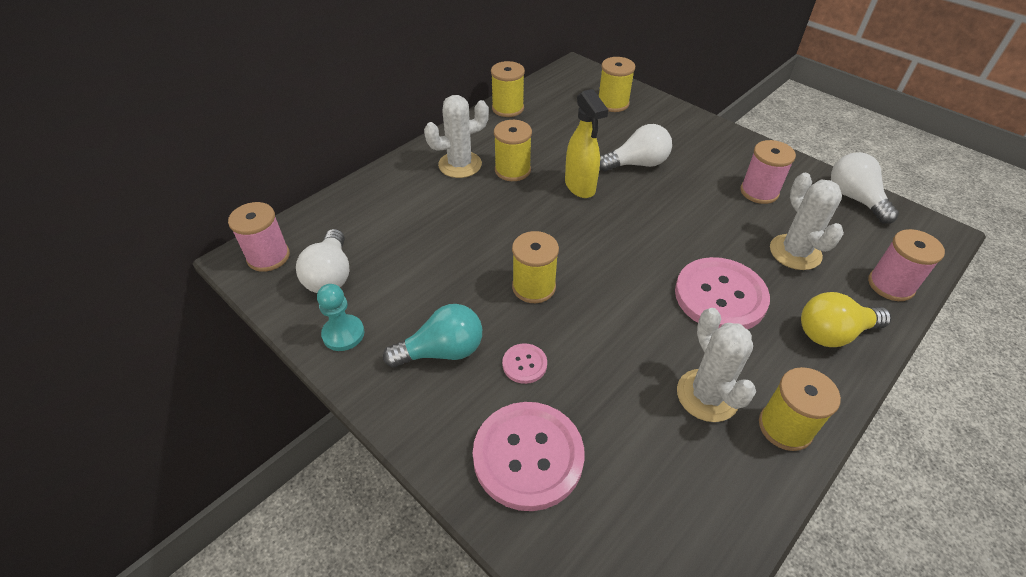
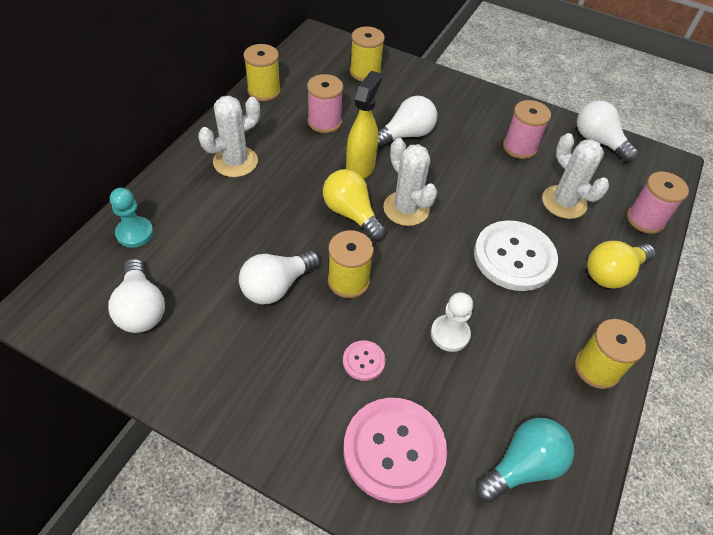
camera: 20 degrees left, 5 degrees up
pink spool [228,202,290,272] -> pink spool moved to [307,74,343,133]
turquoise pawn [317,284,364,351] -> turquoise pawn moved to [110,188,154,248]
turquoise light bulb [383,304,482,368] -> turquoise light bulb moved to [476,418,574,503]
yellow spool [494,120,532,181] -> none
yellow spray bottle [565,89,608,198] -> yellow spray bottle turned 120 degrees counterclockwise [346,71,382,179]
pink button [675,257,770,329] -> white button [474,220,558,291]
white cactus [677,308,756,422] -> white cactus moved to [383,138,437,226]
none -> white light bulb [239,250,320,304]
none -> yellow light bulb [323,169,386,241]
none -> white pawn [431,292,473,352]

